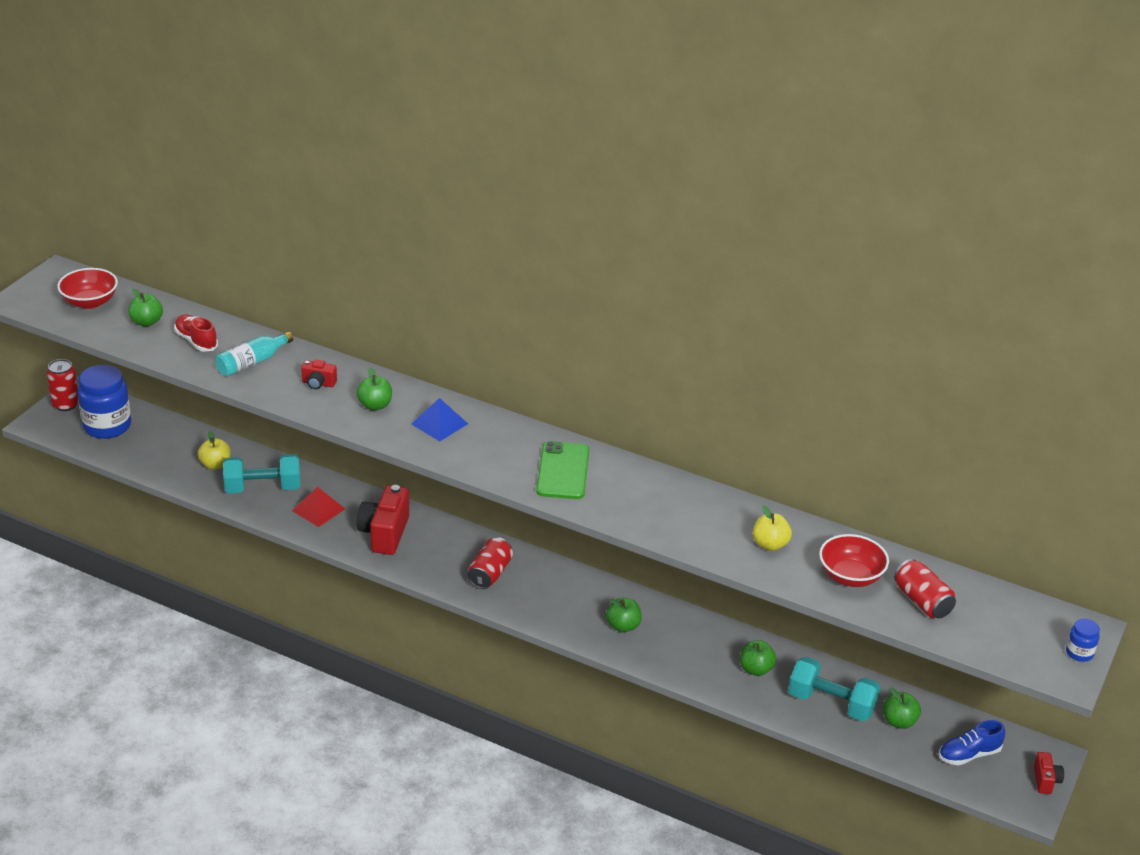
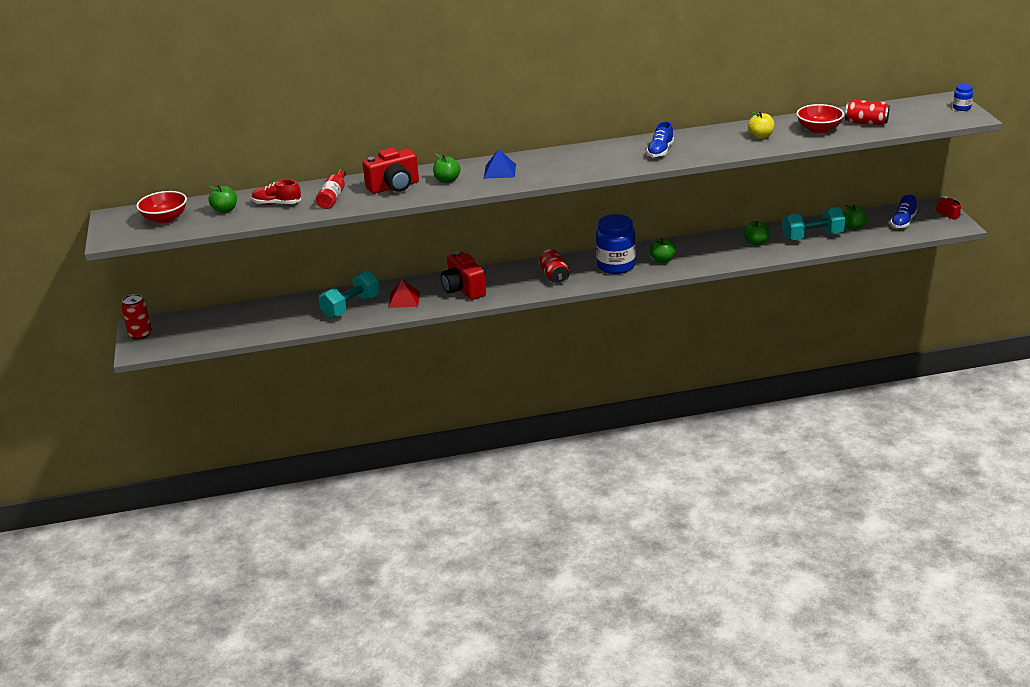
camera: 35 degrees left, 5 degrees down
blue jar [78,365,131,439] -> blue jar moved to [596,214,636,274]
yellow apple [198,431,230,470] -> none
turquoise bottle [216,332,293,376] -> red bottle [316,169,346,209]
red camera [301,360,337,389] -> red camera [362,147,419,194], size x1.98
green phone [536,441,589,499] -> none
none -> blue shoe [647,121,674,158]

